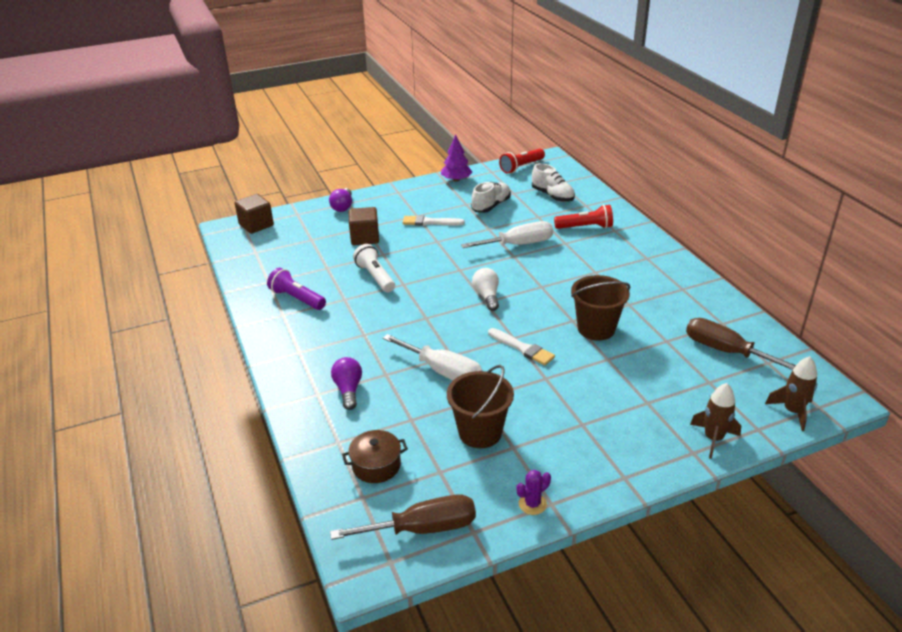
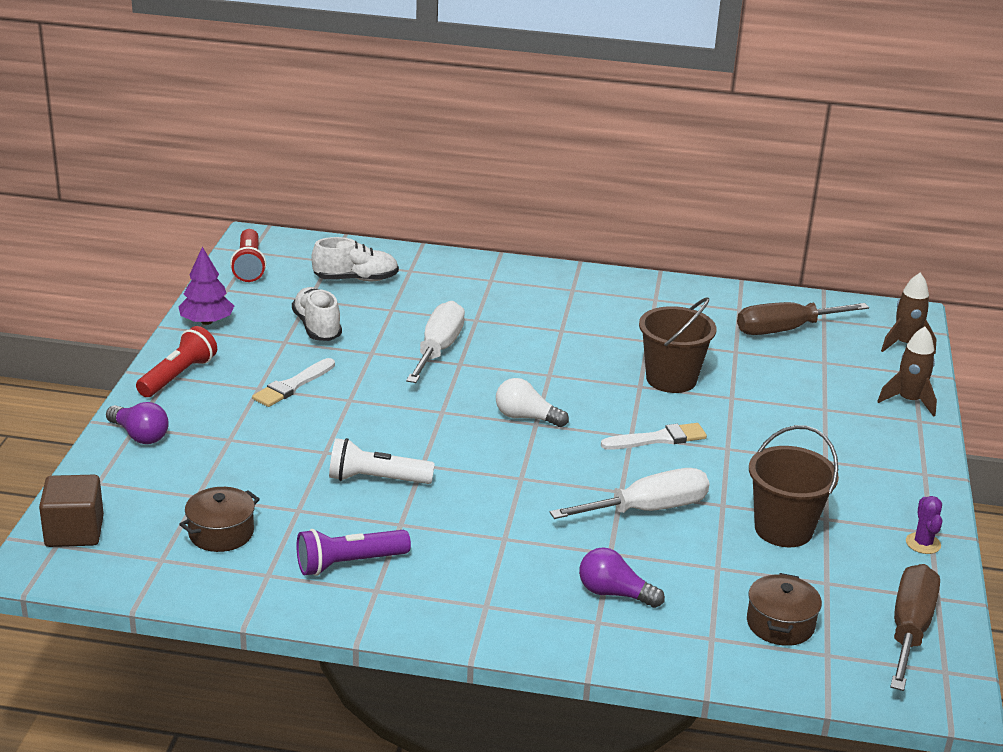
camera: 60 degrees left, 5 degrees down
brown cube [349,207,379,245] -> none
red flashlight [554,204,613,229] -> red flashlight moved to [136,326,217,397]
none -> brown pot [179,487,260,552]

